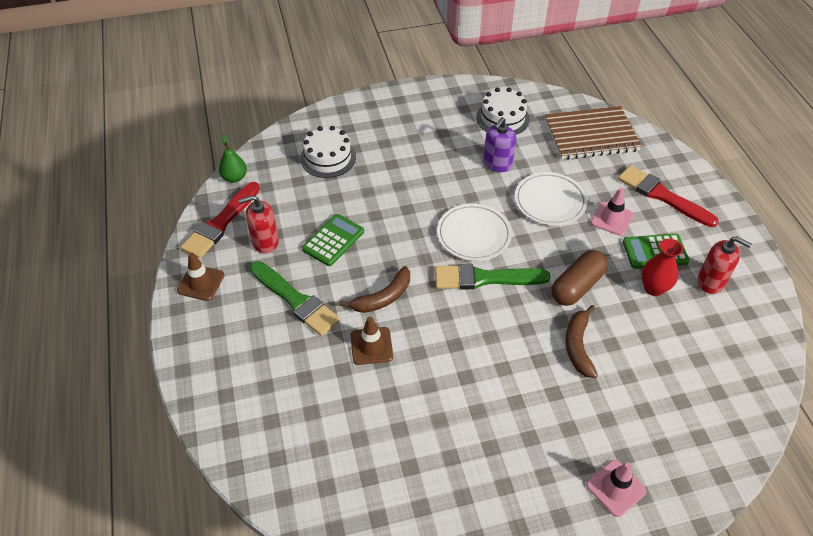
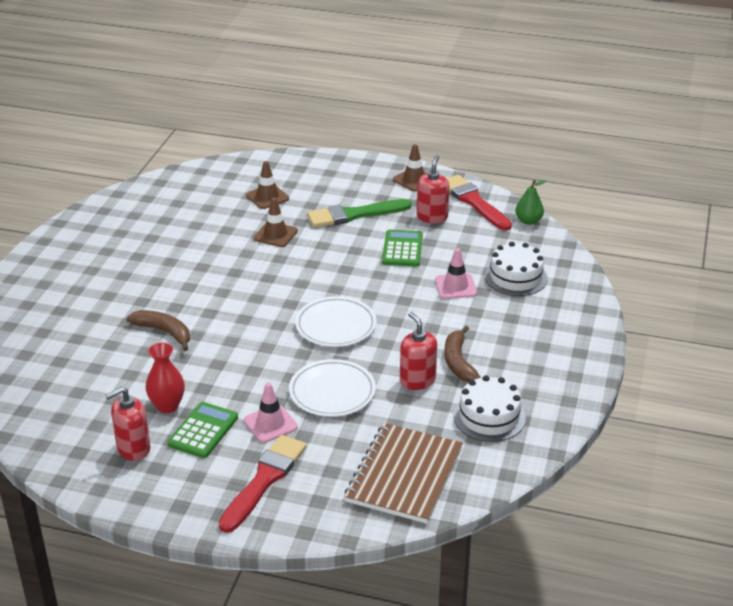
camera: 120 degrees right, 15 degrees down
green calculator [302,214,364,266] -> green calculator turned 150 degrees counterclockwise [382,230,423,267]
brown banana [340,266,410,313] -> brown banana moved to [445,326,481,382]
green brush [435,264,551,290] -> none
purple soap dispenser [483,117,516,172] -> red soap dispenser [400,312,437,390]
brown capsule [551,250,608,306] -> none
pink traffic cone [586,460,647,517] -> pink traffic cone moved to [435,248,477,299]
red brush [618,165,719,227] -> red brush turned 45 degrees counterclockwise [219,435,307,533]
none -> brown traffic cone [246,161,289,209]

